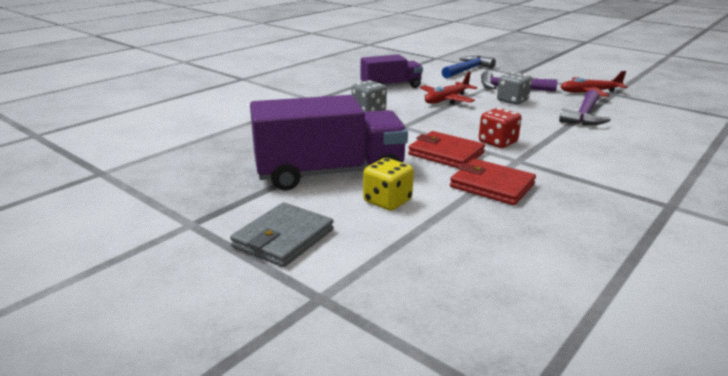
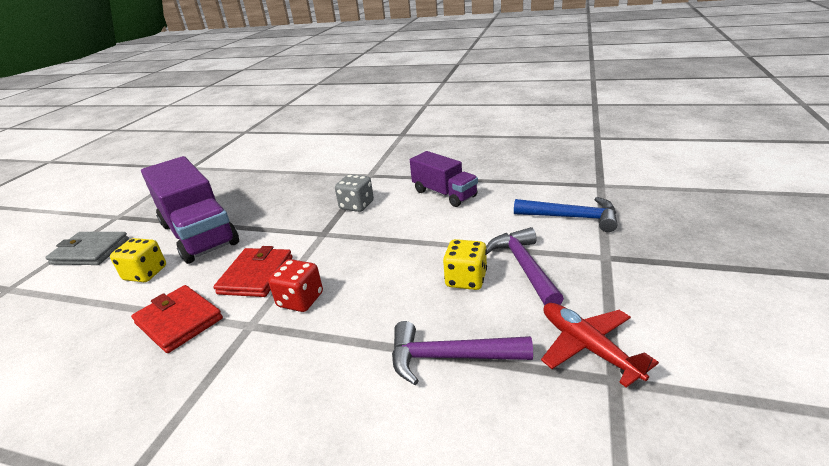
camera: 70 degrees right, 5 degrees up
red plane [420,72,478,104] -> none
red wallet [450,159,536,205] -> red wallet turned 60 degrees counterclockwise [131,285,223,353]
grey dice [497,72,532,105] -> yellow dice [443,239,487,290]

